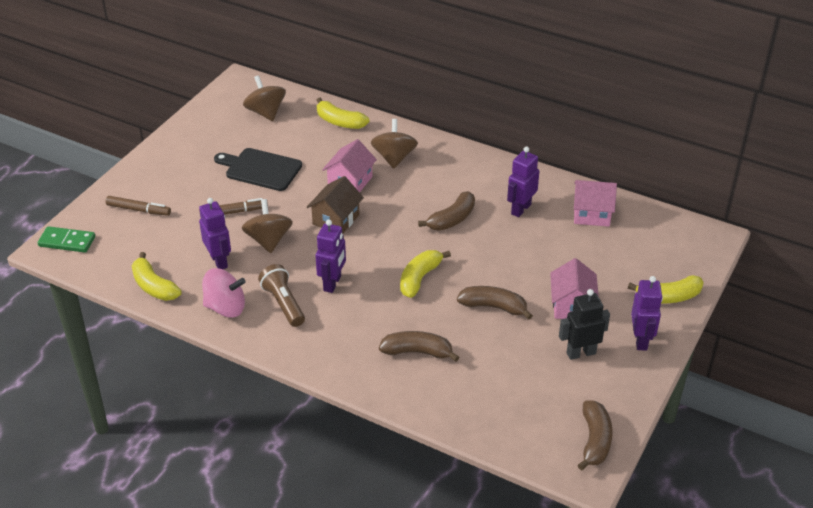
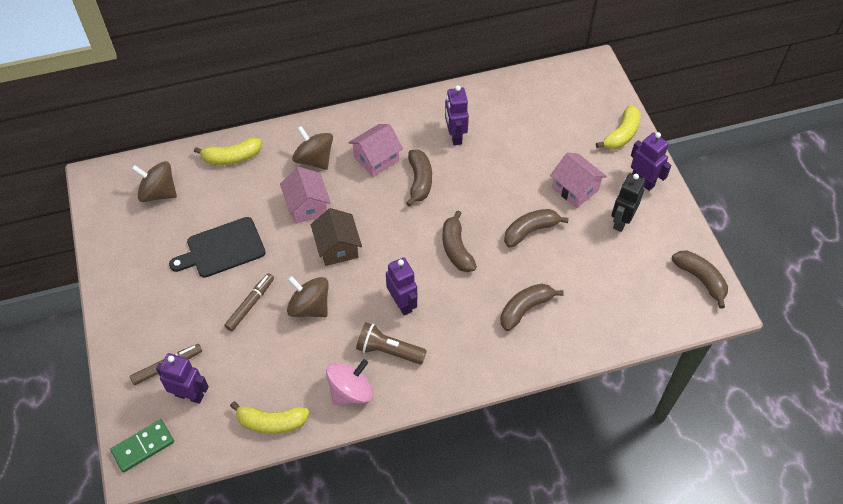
camera: 45 degrees left, 15 degrees up
purple robot [199,198,231,269] -> purple robot moved to [156,353,209,404]
yellow banana [400,250,451,298] -> brown banana [442,210,477,272]
pink house [574,180,617,227] -> pink house moved to [348,124,403,177]

